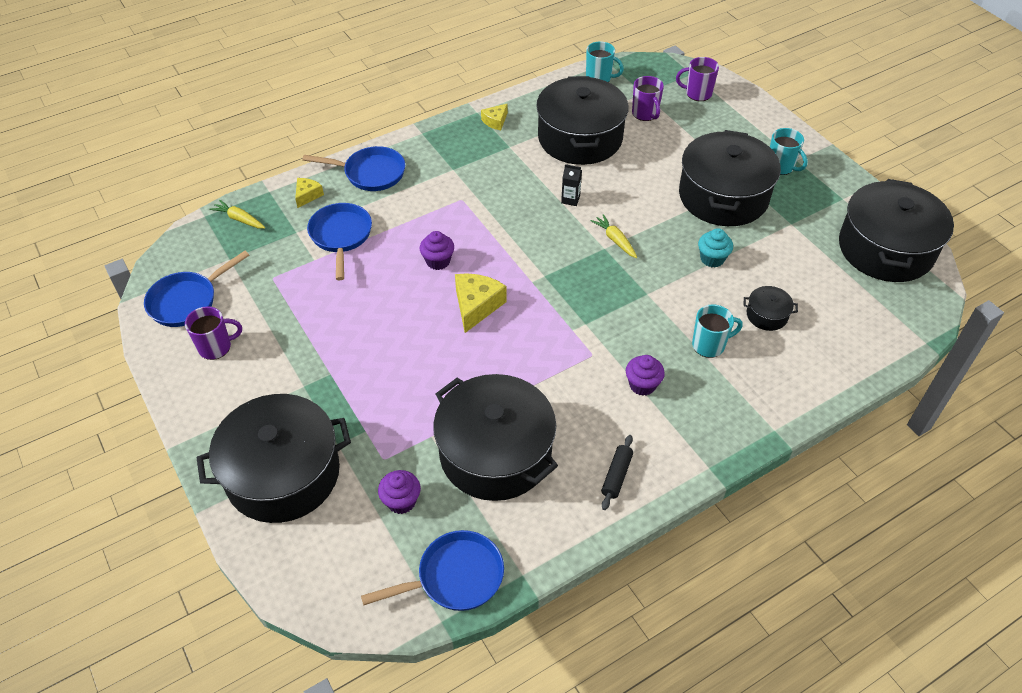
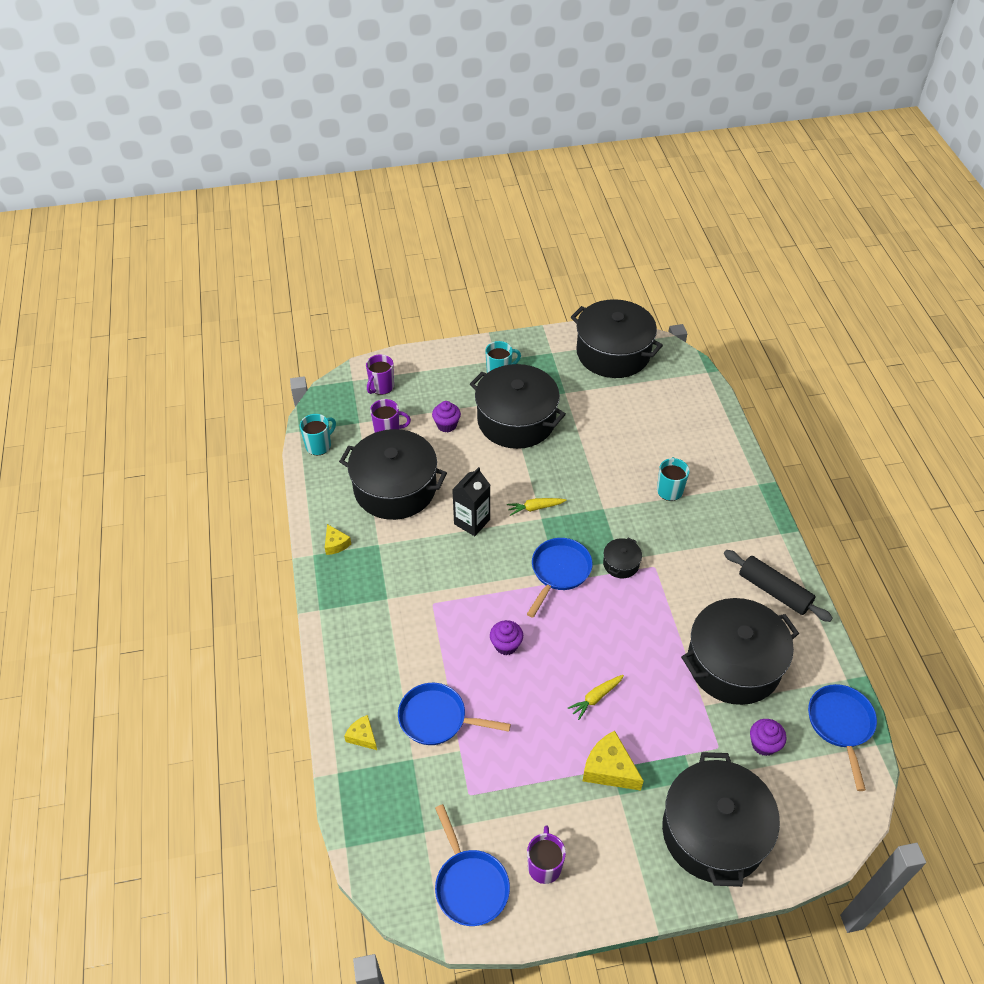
camera: 70 degrees left, 0 degrees up
yellow carrot [209,200,265,229] -> yellow carrot moved to [568,675,624,720]
blue pan [303,146,405,191] -> blue pan moved to [527,538,593,618]
yellow cheese [455,273,507,333] -> yellow cheese moved to [583,731,644,791]
black carton [561,164,582,206] -> black carton [452,467,490,536], size x1.77
black rolling pin [601,435,633,510] -> black rolling pin [724,550,832,622], size x1.74
purple cupcake [626,355,665,396] -> purple cupcake moved to [432,401,461,433]
turquoise cupcake [698,228,733,267] -> none
black pot [744,286,798,331] -> black pot moved to [603,538,642,578]

